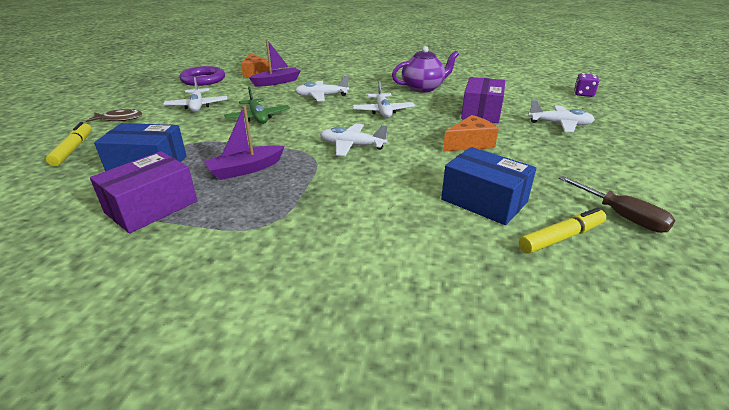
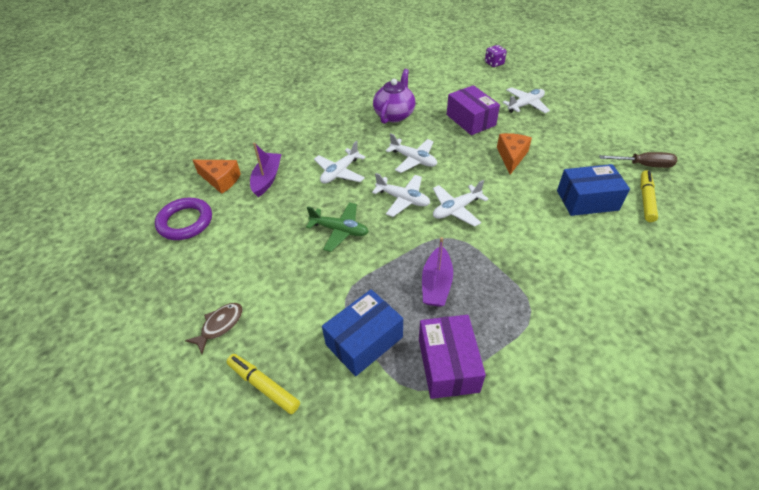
camera: 45 degrees left, 15 degrees up
white plane [164,77,227,112] -> white plane moved to [372,173,430,217]

